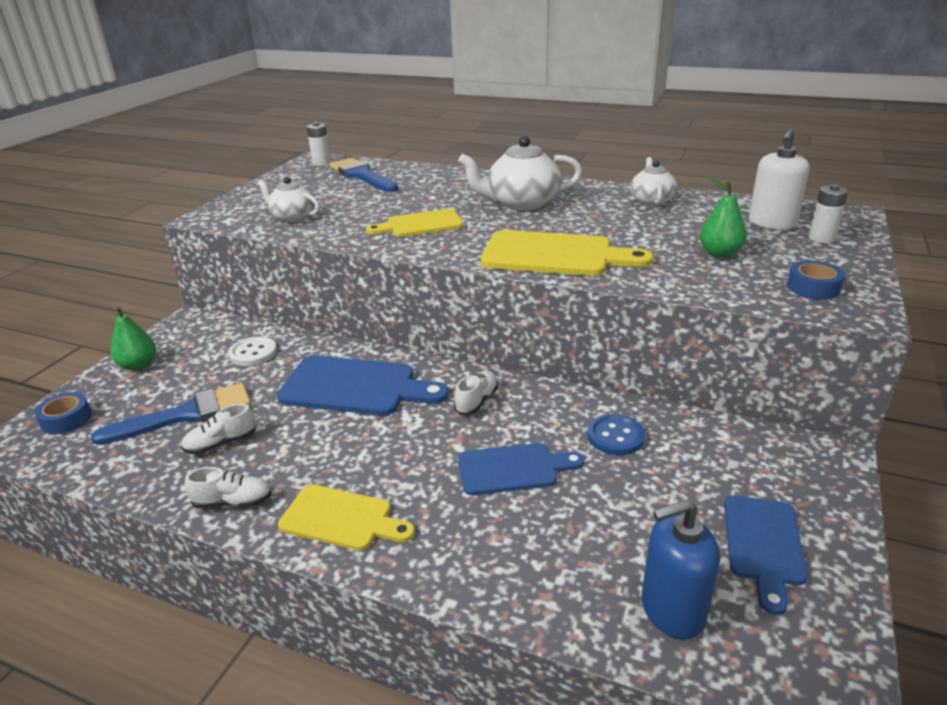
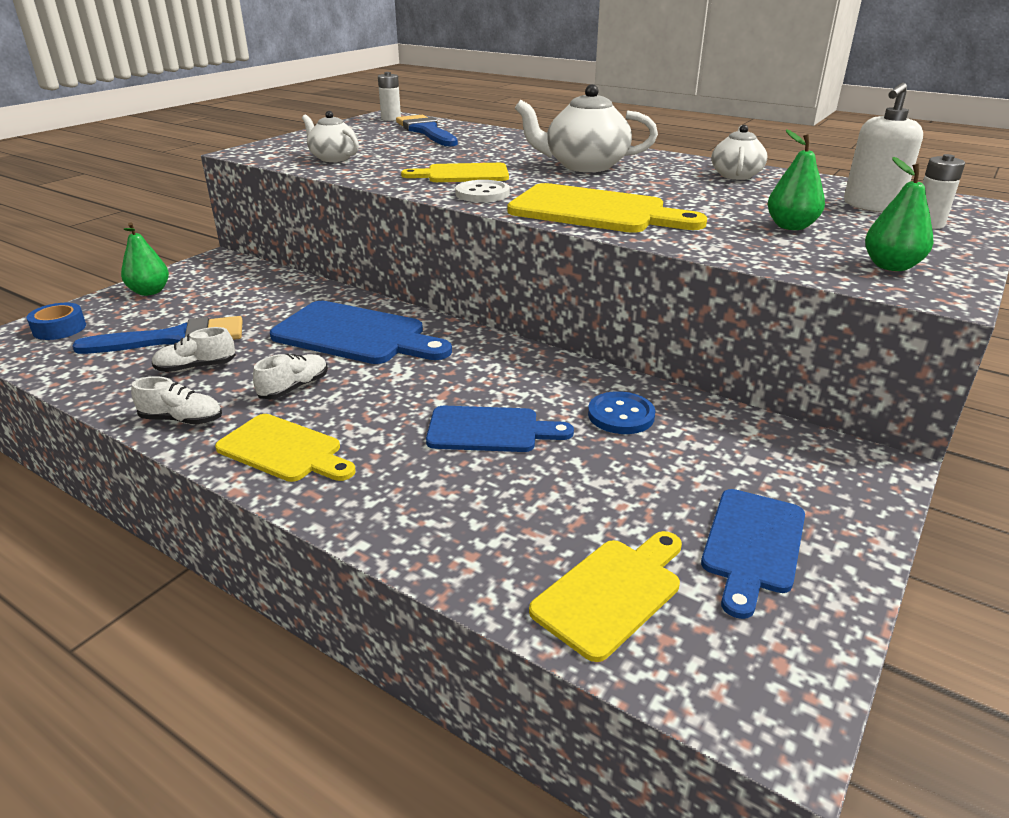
camera: 10 degrees right, 0 degrees up
white button [228,336,277,366] -> white button moved to [455,180,510,202]
white shoe [454,371,498,415] -> white shoe moved to [253,354,328,399]
blue soap dispenser [642,499,720,640] -> yellow cutting board [529,531,682,662]
blue tape [787,261,845,300] -> green pear [865,157,933,271]

